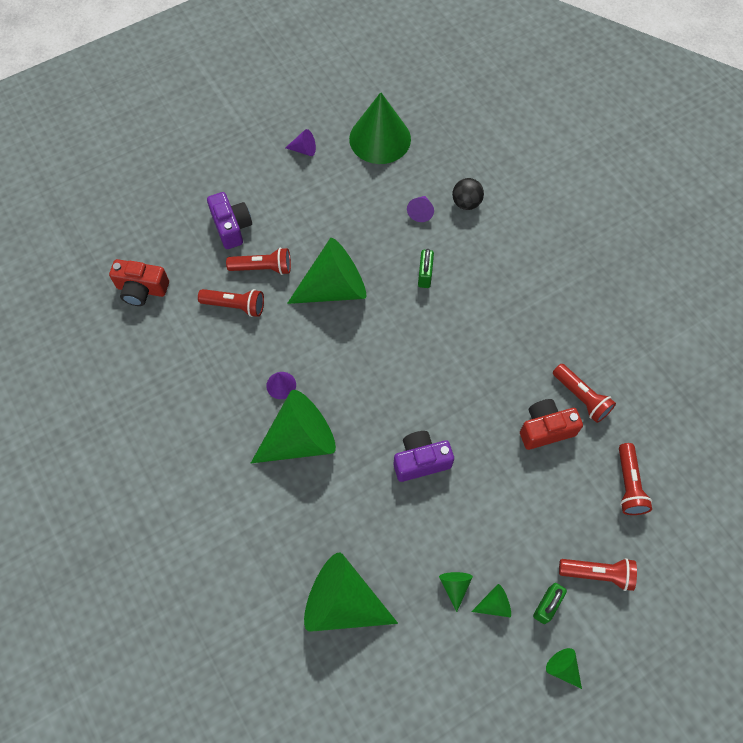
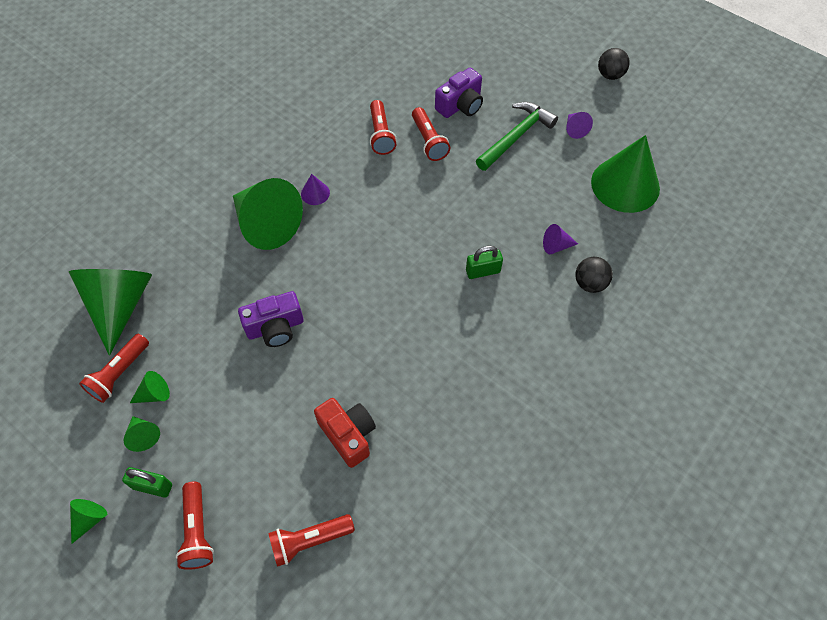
camera: 70 degrees right, 5 degrees down
red camera [109,259,169,306] -> none
green cone [287,238,366,304] -> none
purple camera [394,431,454,482] -> purple camera turned 105 degrees clockwise [238,291,304,347]
red flashlight [553,364,616,423] -> red flashlight moved to [79,334,149,403]
none -> green hammer [476,102,558,171]
none -> black ball [598,48,630,80]

